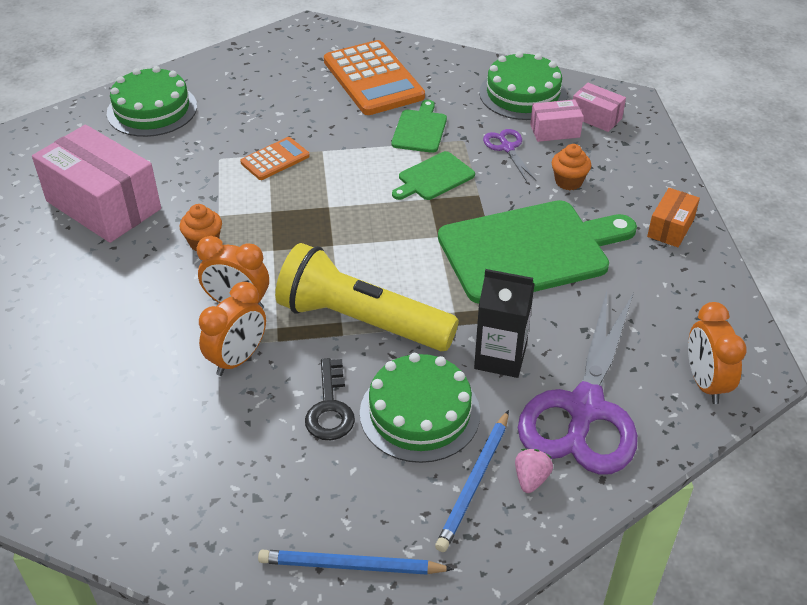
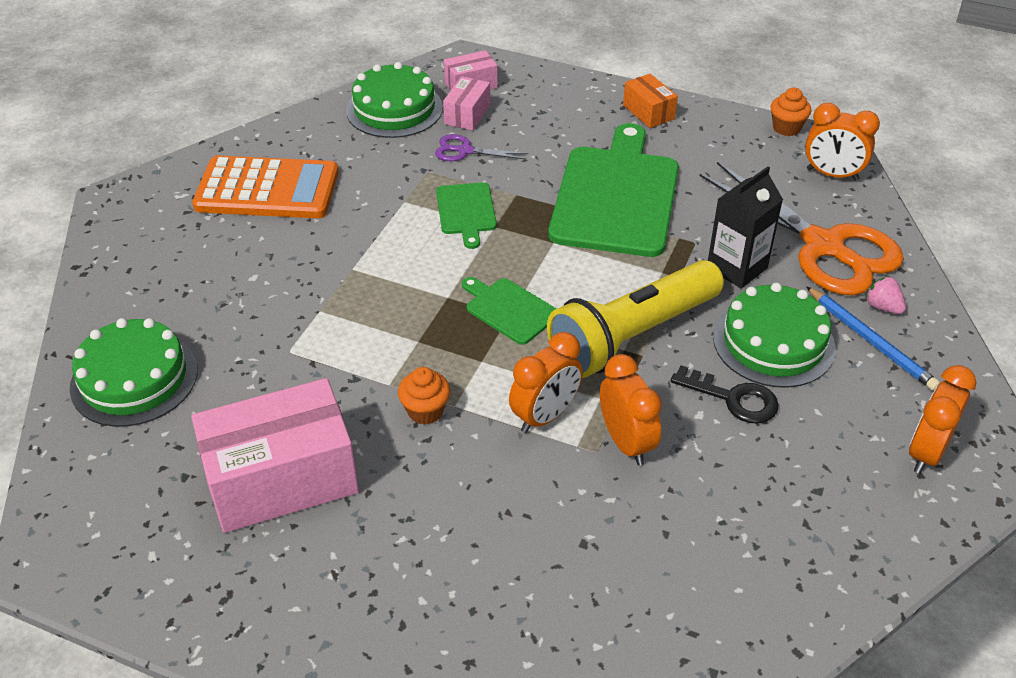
camera: 60 degrees left, 0 degrees up
orange calculator [240,137,310,180] -> none
blue pencil [258,550,454,575] -> orange clock [909,365,977,474]
green cutting board [391,100,447,153] -> green cutting board moved to [462,277,557,345]
purple scissors [518,291,638,475] -> orange scissors [700,162,904,296]
orange cupcake [552,144,591,190] -> orange cupcake moved to [771,88,811,136]

